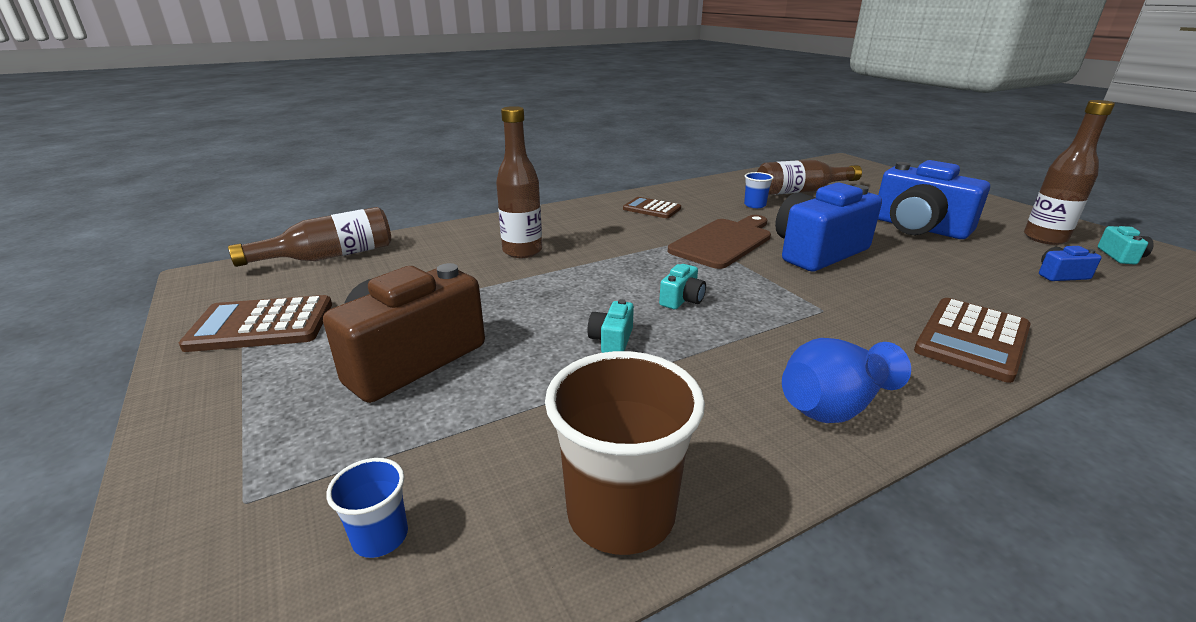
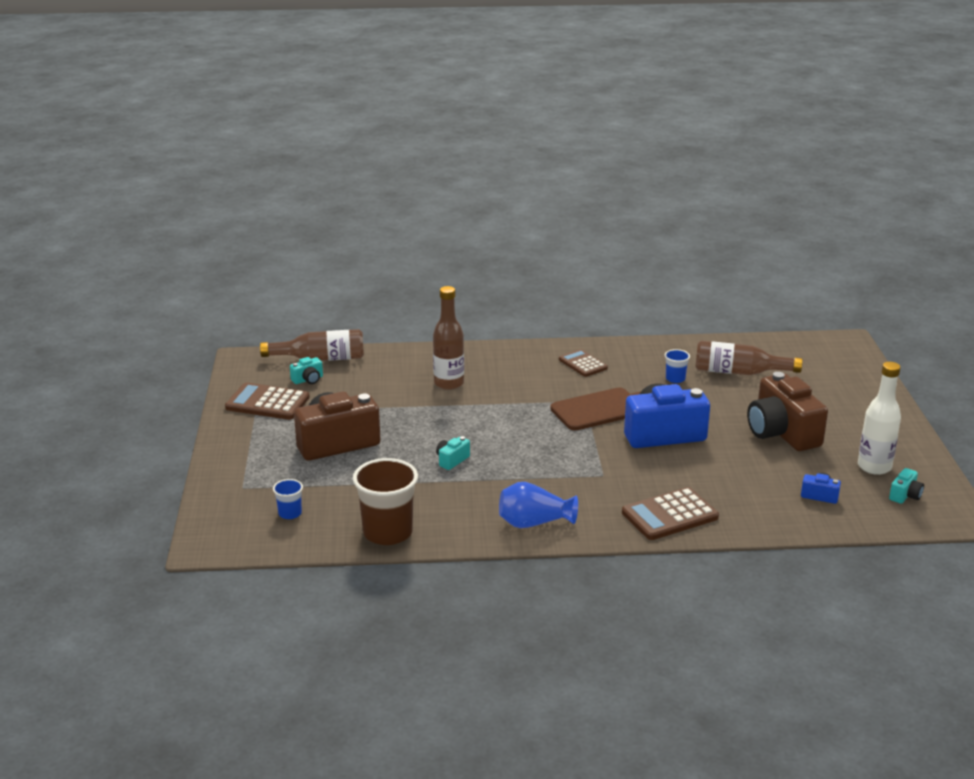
camera: 25 degrees right, 0 degrees up
turquoise camera [659,264,706,309] -> turquoise camera moved to [290,357,323,384]
blue camera [878,160,990,239] -> brown camera [747,372,828,451]
brown bottle [1024,100,1115,245] -> white bottle [858,362,901,475]

